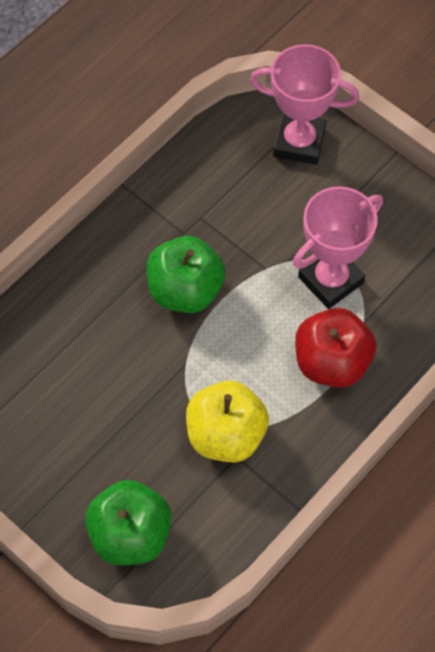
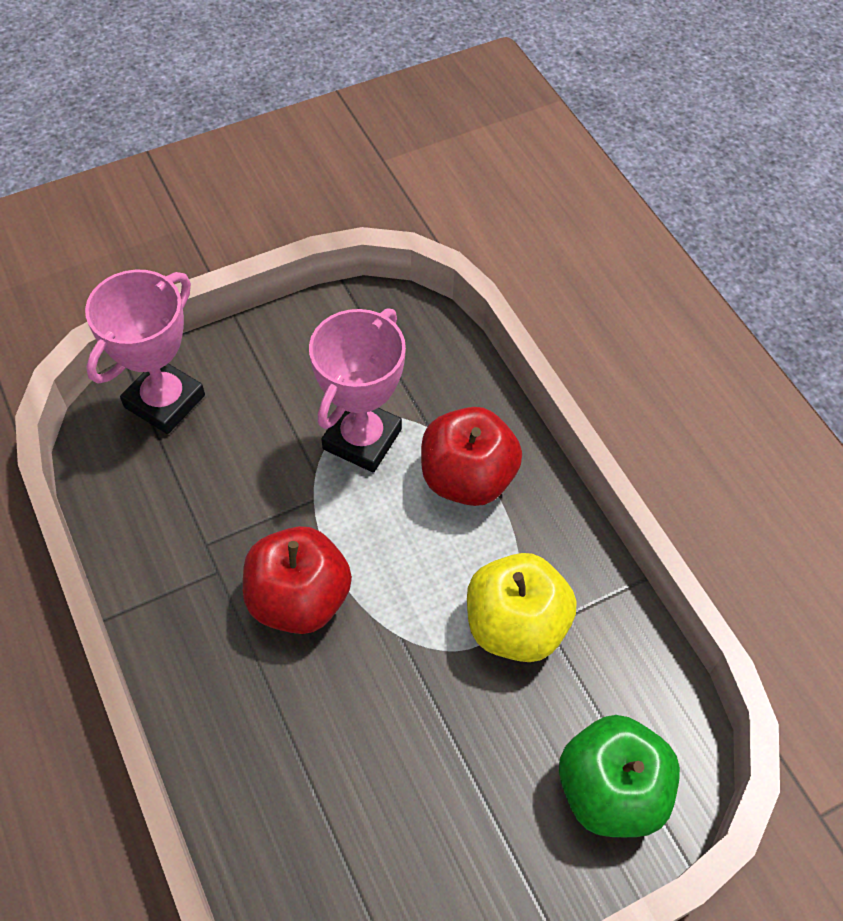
camera: 70 degrees left, 5 degrees down
green apple [146,236,225,313] -> red apple [243,526,352,634]
pink trophy [293,186,383,309] -> pink trophy turned 45 degrees clockwise [309,308,406,473]

